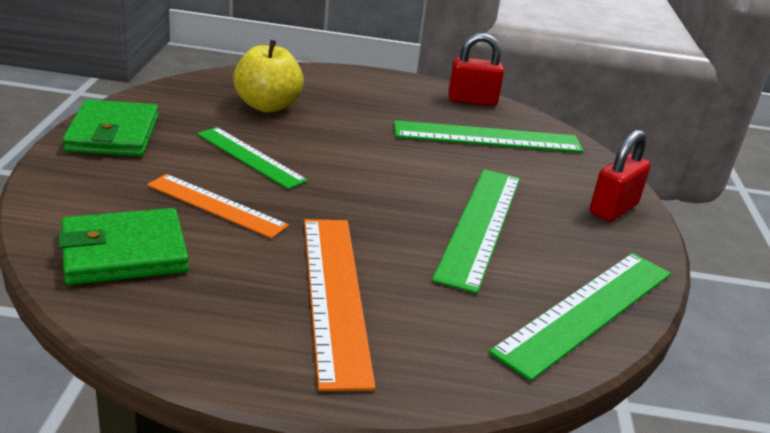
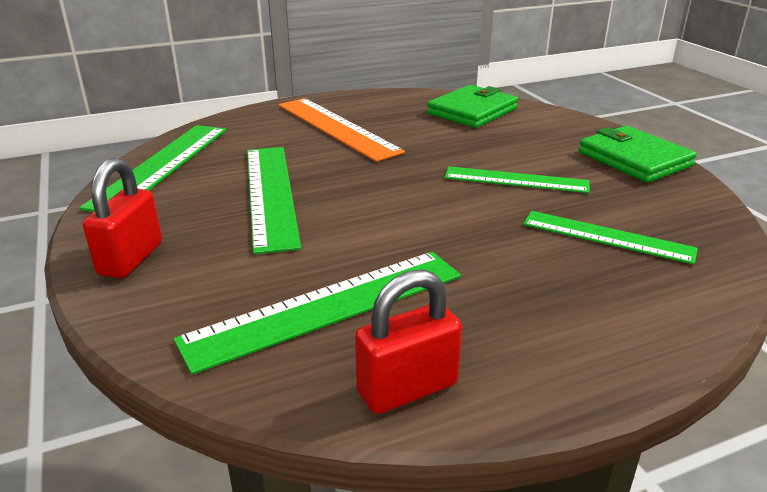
camera: 155 degrees right, 0 degrees up
orange ruler [147,174,289,239] -> none
yellow apple [233,40,304,112] -> green ruler [523,211,698,264]

